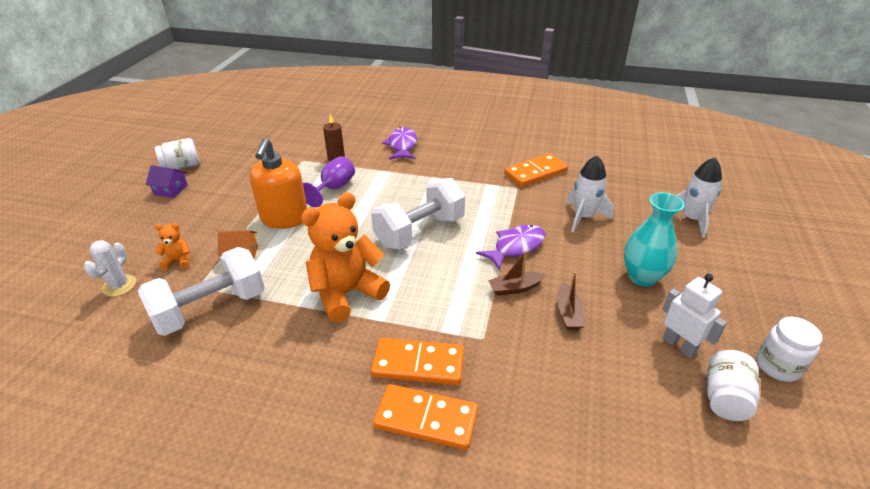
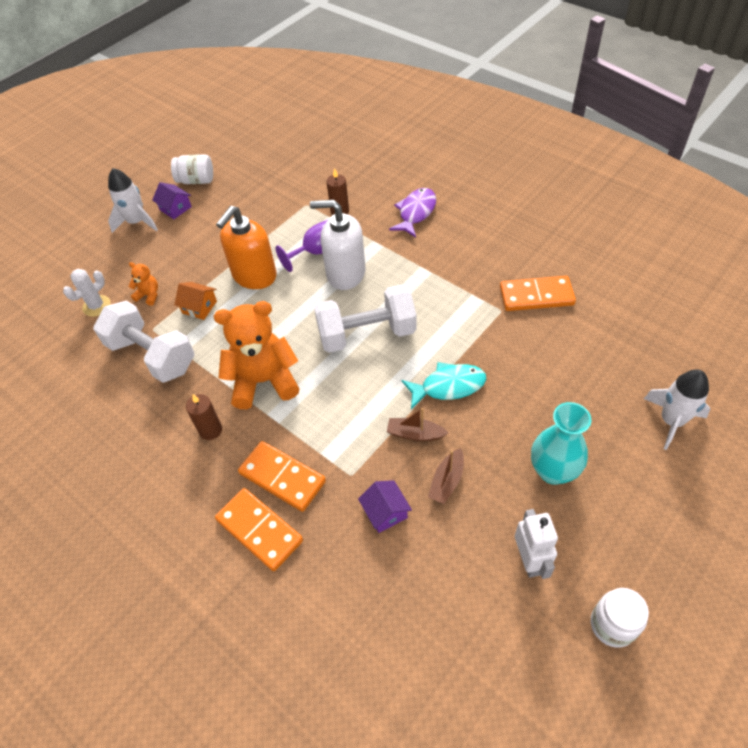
camera: 30 degrees right, 15 degrees up
white dumbbell [138,247,265,336] -> white dumbbell turned 45 degrees clockwise [93,301,194,383]
purple fish [476,224,545,271] -> turquoise fish [401,362,486,409]
white rocket [566,155,614,232] -> white rocket moved to [108,168,158,233]
white jar [707,350,760,421] -> none
none -> brown candle [186,394,222,440]
none -> white soap dispenser [310,200,366,290]
none -> purple house [358,480,412,533]

